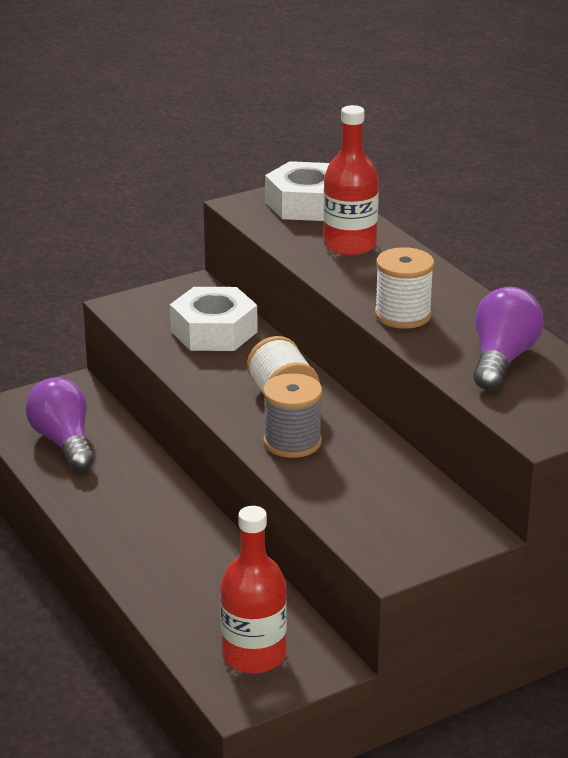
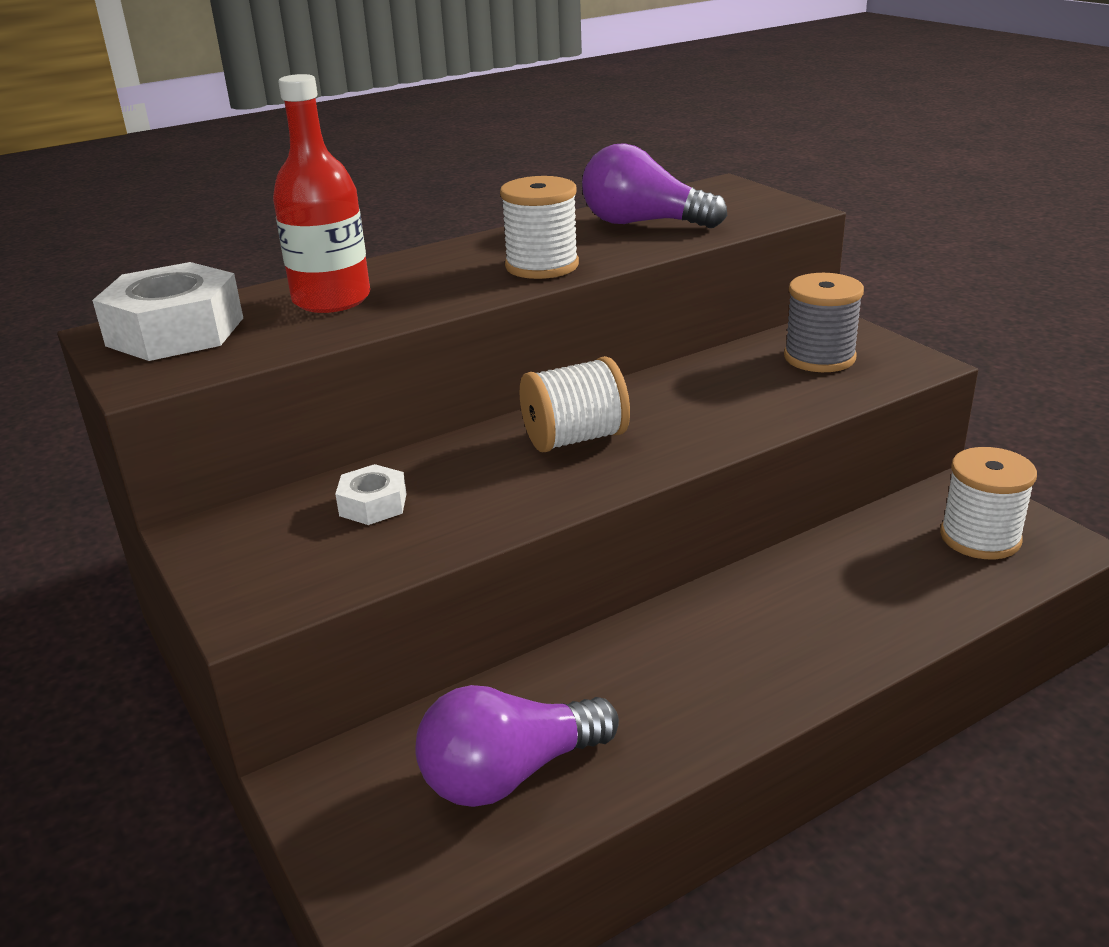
camera: 90 degrees left, 0 degrees up
white nut [170,287,258,351] -> white nut [335,464,406,525], size x0.51
red bottle [220,506,287,674] -> white spool [940,447,1037,559]
grey spool [263,373,322,458] -> grey spool moved to [784,273,864,372]

